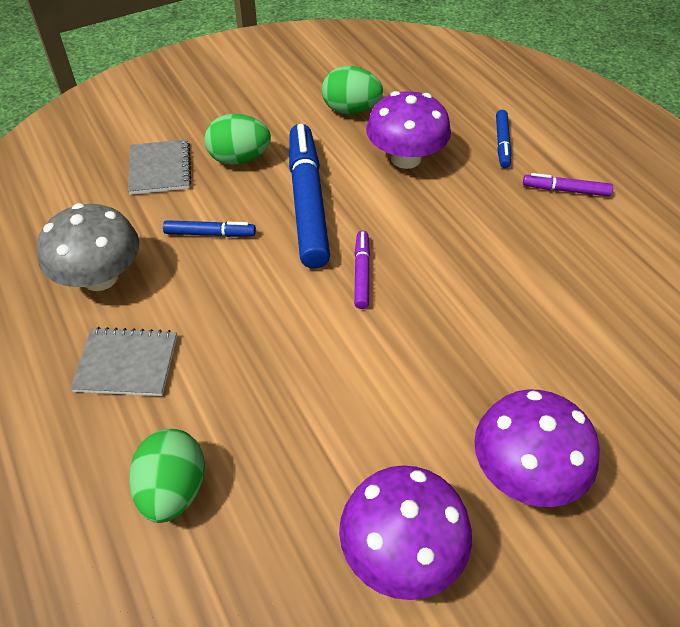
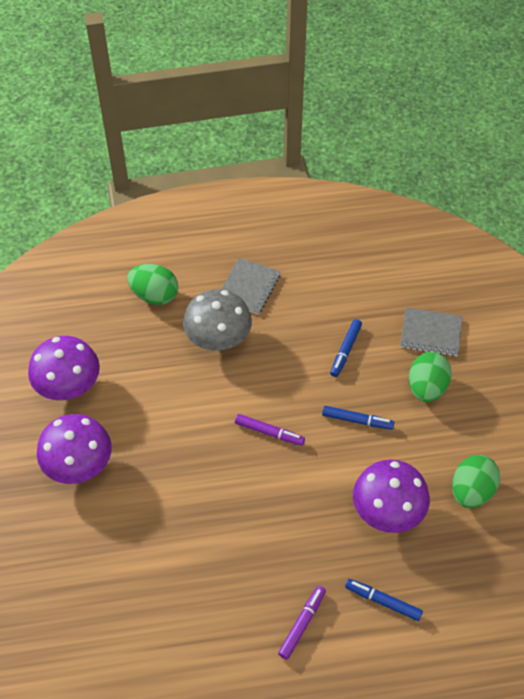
camera: 110 degrees right, 5 degrees up
grey mushroom [37,203,139,291] -> grey mushroom moved to [183,289,252,351]
blue marker [289,124,330,268] -> blue marker [322,406,394,430], size x0.47

